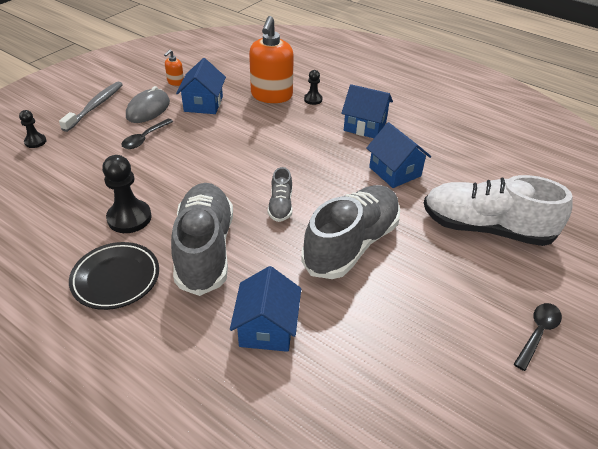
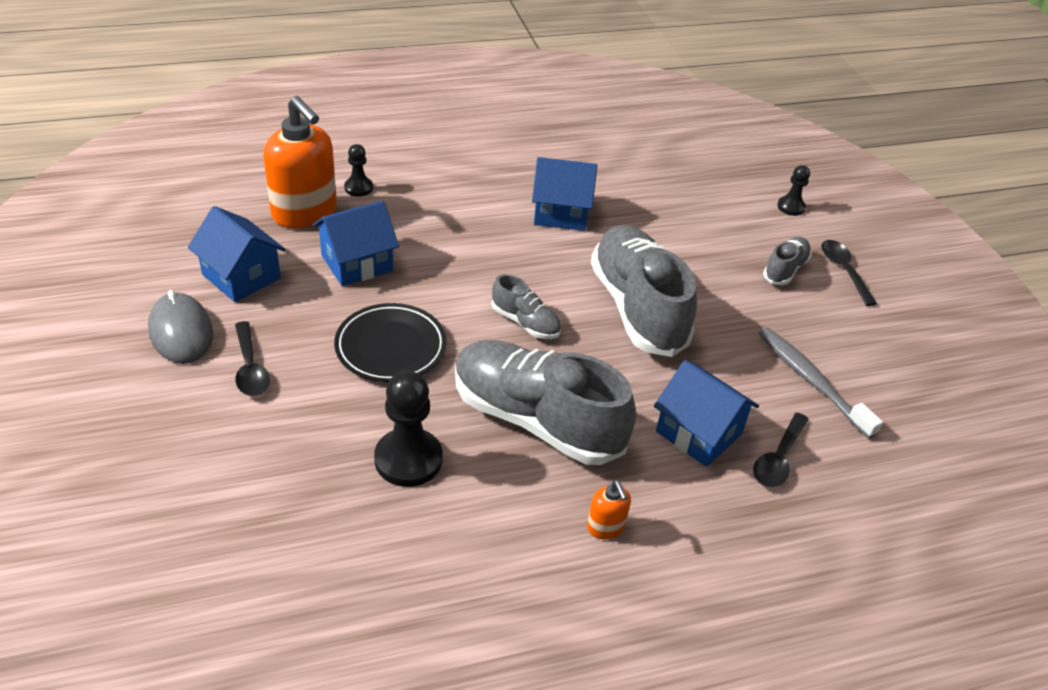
camera: 55 degrees left, 0 degrees up
black pawn [19,110,46,148] -> black pawn moved to [777,165,810,216]
grey toothbrush [59,82,123,132] -> grey toothbrush moved to [759,328,883,439]
black plate [69,242,159,310] -> black plate moved to [334,303,447,382]
orange soap dispenser [164,50,184,86] -> orange soap dispenser moved to [587,480,631,539]
blue house [341,84,393,138] -> blue house moved to [313,201,399,286]
white shoe [424,175,573,246] -> none
none -> black spoon [753,413,809,487]
none -> grey shoe [763,237,812,285]

